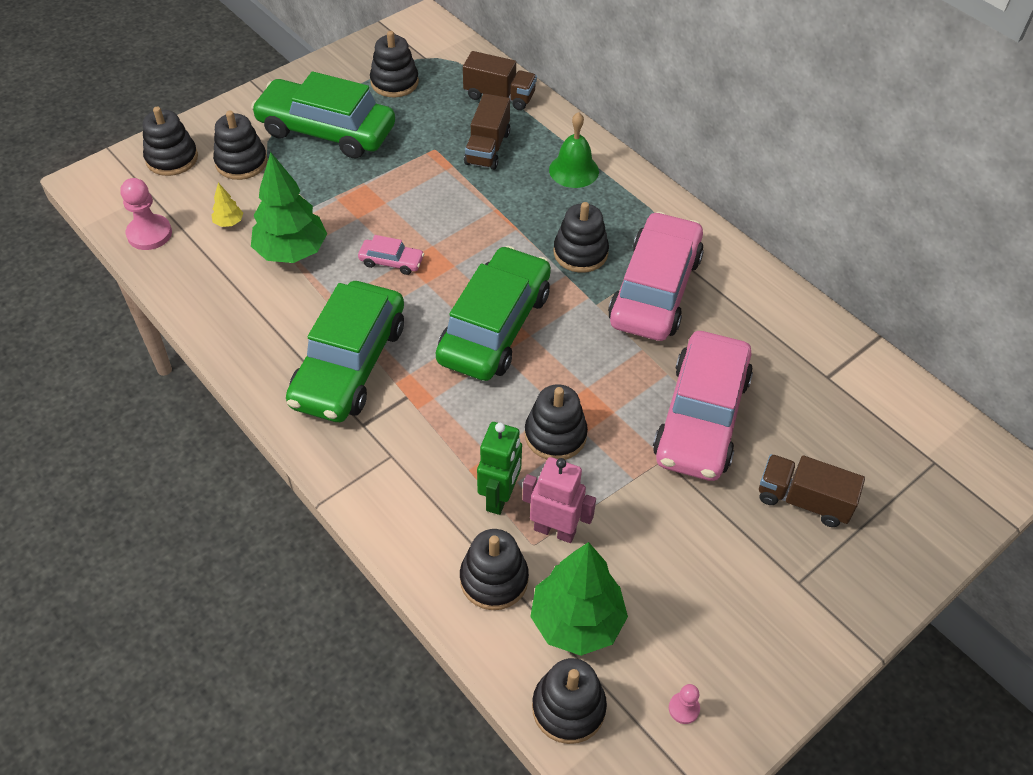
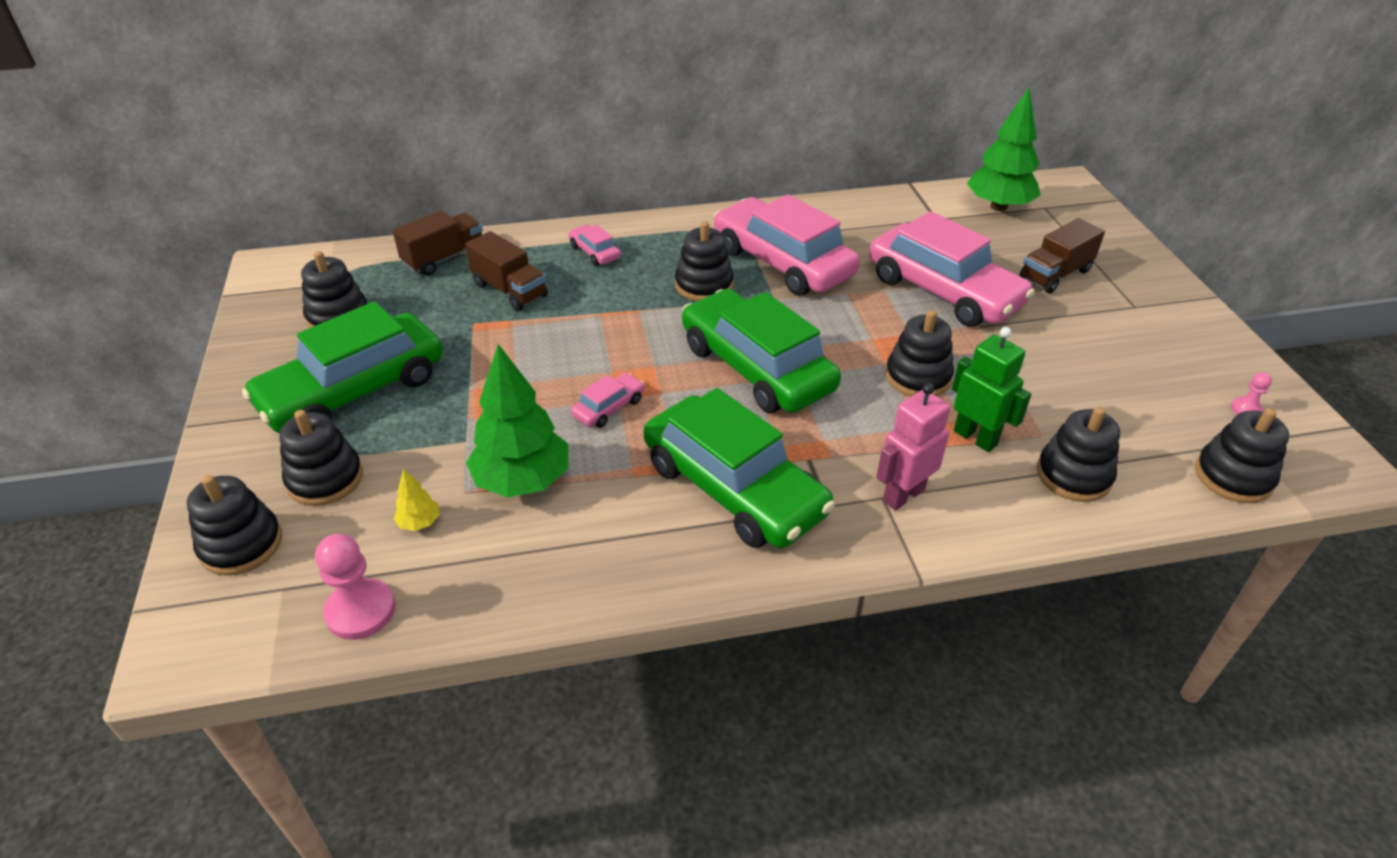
camera: 60 degrees left, 10 degrees down
pink robot [522,457,596,543] -> pink robot moved to [876,383,950,511]
green tree [530,542,628,656] -> green tree moved to [967,87,1041,211]
green bell [549,112,599,188] -> pink car [568,225,621,266]

